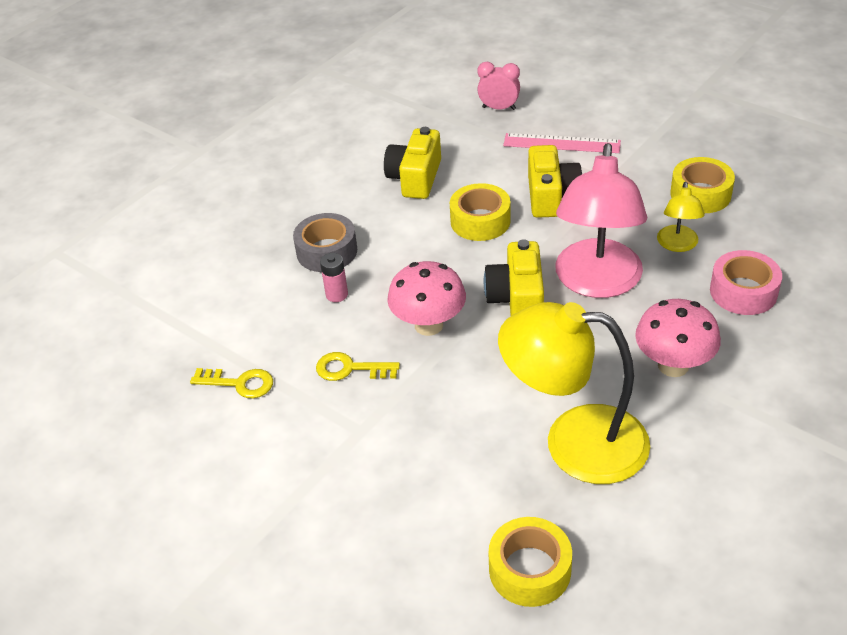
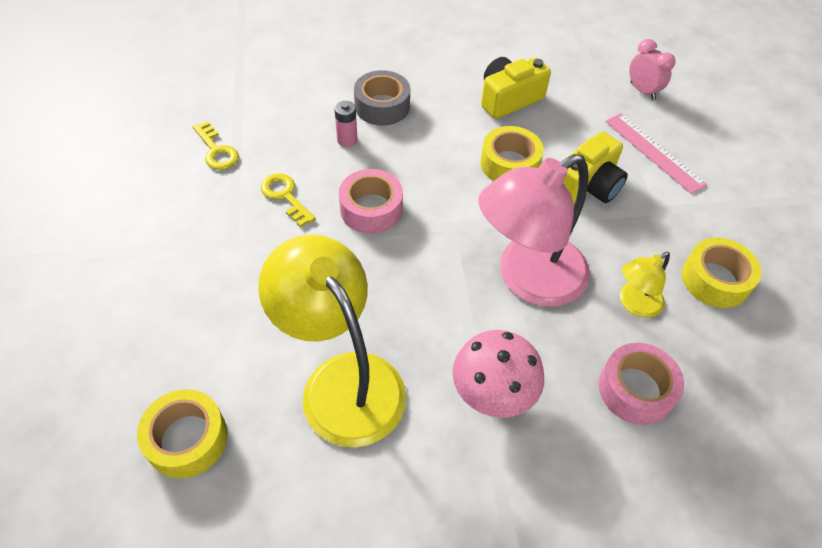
camera: 40 degrees right, 10 degrees up
pink mushroom [387,261,466,336] -> pink tape [339,169,403,234]
yellow camera [484,239,544,316] -> none

